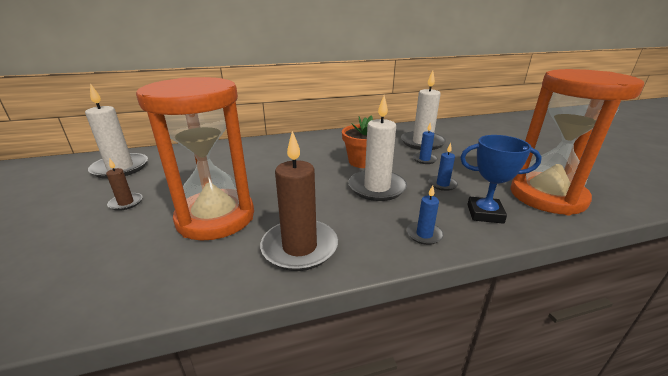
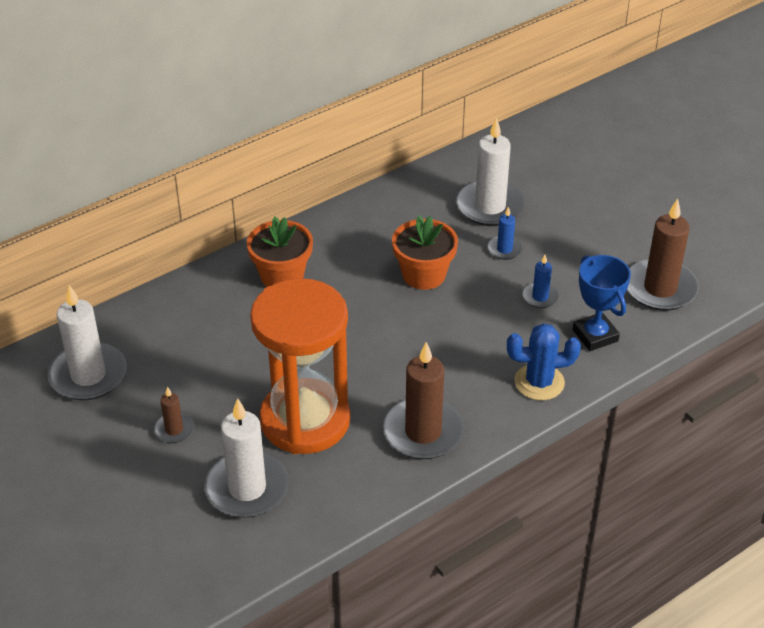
camera: 20 degrees left, 15 degrees up
white candle [348,95,407,201] -> white candle moved to [204,398,289,518]
blue candle [407,185,444,245] -> blue cactus [507,323,581,400]
blue trophy [460,135,542,224] -> blue trophy turned 75 degrees clockwise [573,255,631,351]
orange hourglass [511,69,644,216] -> brown candle [627,198,699,311]
none -> orange flower pot [247,217,313,287]

